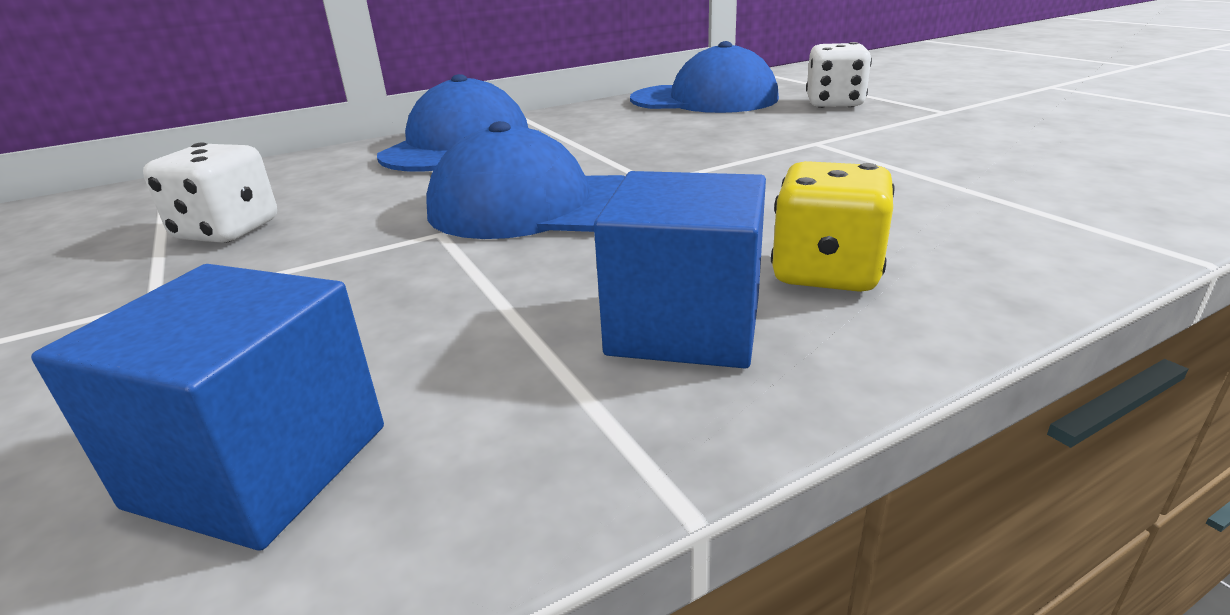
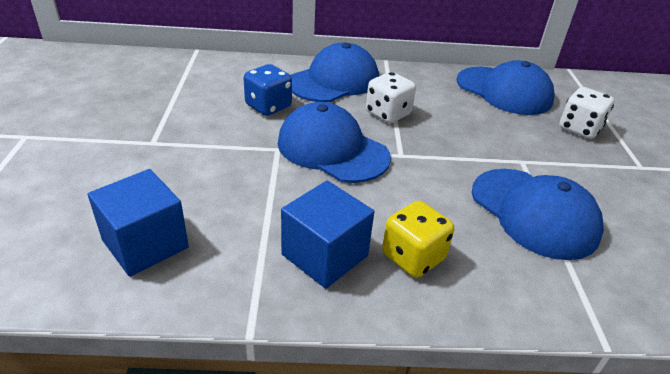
camera: 25 degrees right, 10 degrees up
white dice [143,142,277,243] -> white dice moved to [366,72,416,123]
none -> blue dice [244,64,292,116]
none -> blue cap [472,169,604,260]

